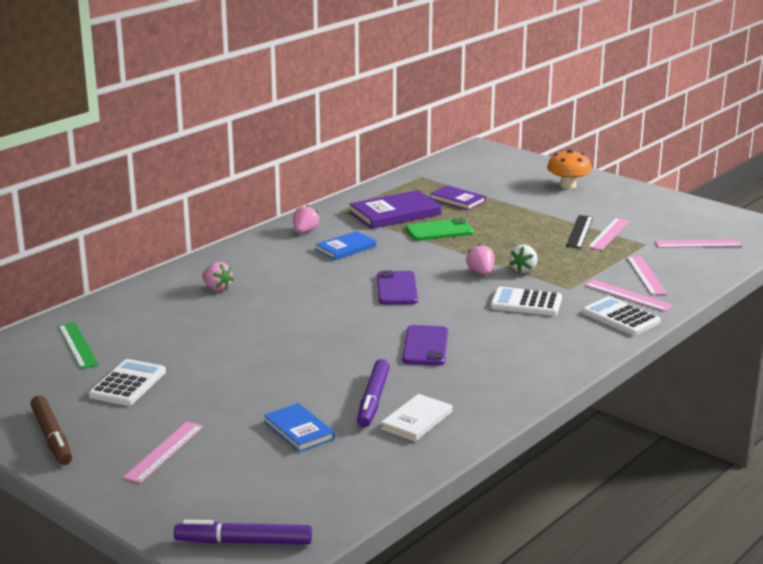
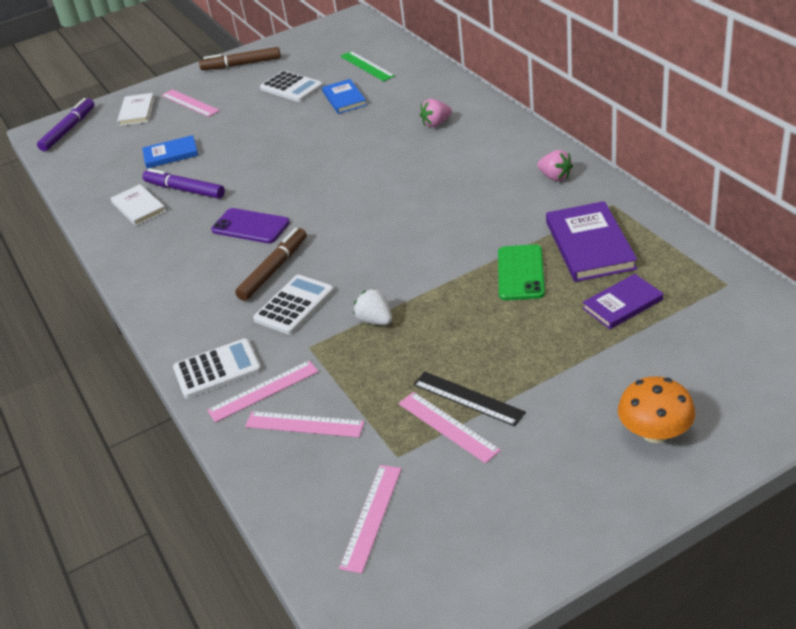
camera: 115 degrees right, 15 degrees up
green ruler [58,322,99,369] -> green ruler turned 60 degrees clockwise [340,51,395,81]
blue book [316,231,376,260] -> blue book moved to [322,79,367,114]
purple phone [377,270,418,305] -> none
pink strawberry [466,244,494,275] -> none
none -> white book [117,93,155,126]
none -> brown marker [235,228,307,301]

